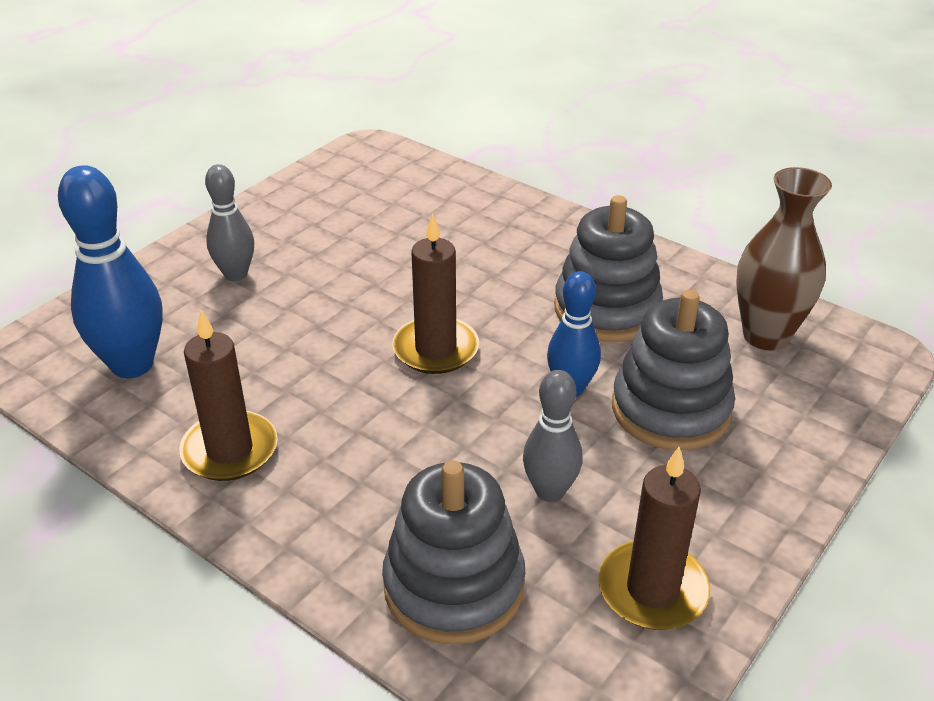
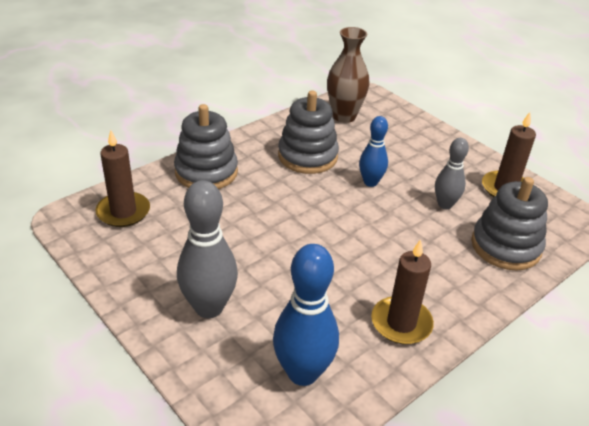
camera: 80 degrees left, 0 degrees up
grey bowling pin [205,164,254,281] -> grey bowling pin [177,180,238,318], size x1.63
brown candle [392,214,479,374] -> brown candle moved to [96,130,150,227]
grey stacking toy [612,290,735,451] -> grey stacking toy moved to [174,104,238,189]

